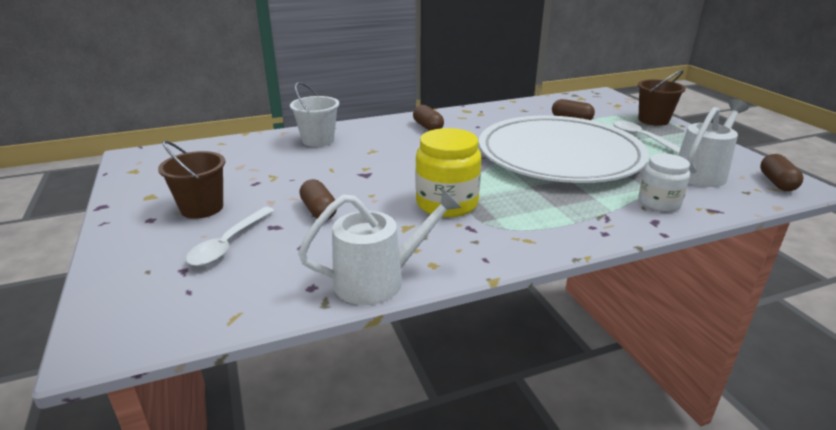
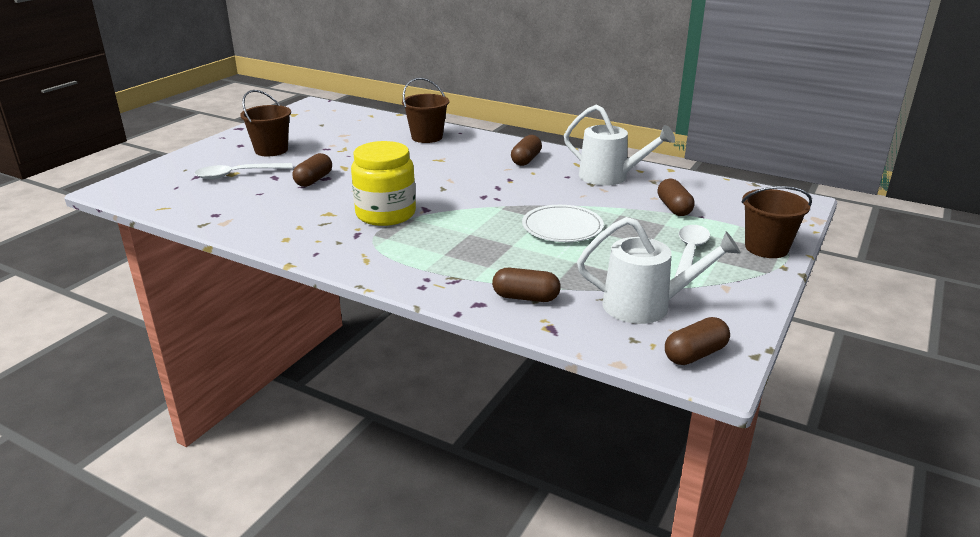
camera: 50 degrees right, 0 degrees up
white bucket [290,82,339,147] -> brown bucket [402,78,449,143]
white watering can [298,189,462,305] -> white watering can moved to [564,105,675,186]
white plate [479,116,649,183] -> white plate [522,205,604,242], size x0.42
white jar [638,153,690,212] -> brown capsule [492,268,561,302]

